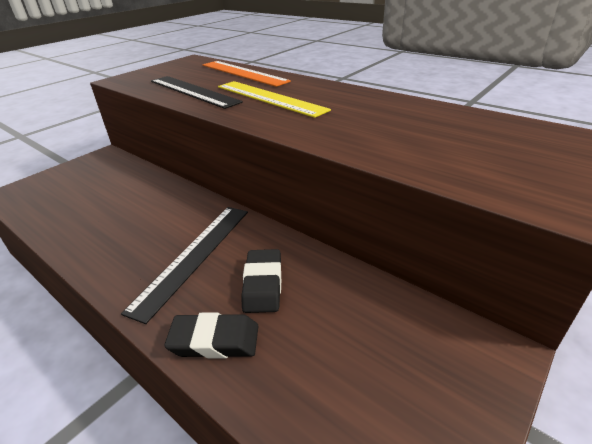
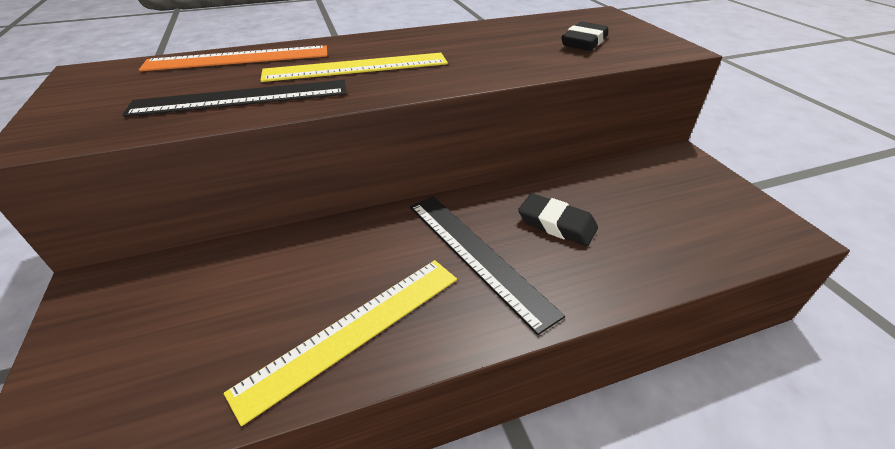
camera: 60 degrees left, 5 degrees up
black eraser [164,312,258,358] -> black eraser moved to [562,22,608,51]
none -> yellow ruler [224,260,457,426]

